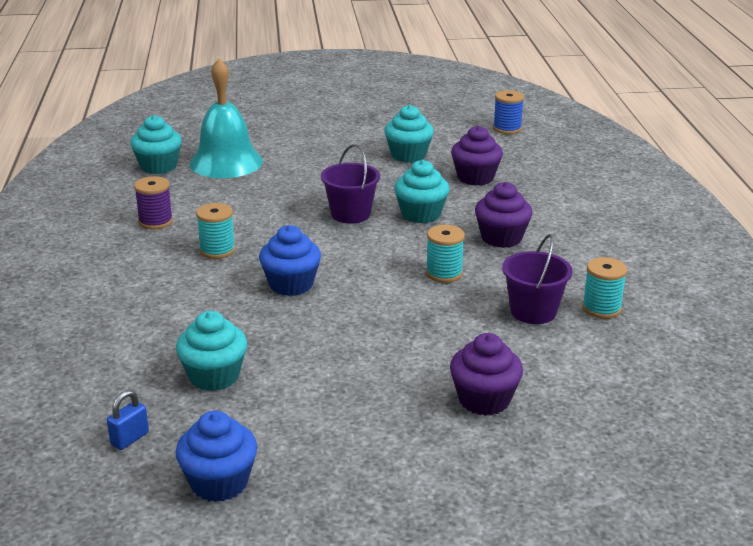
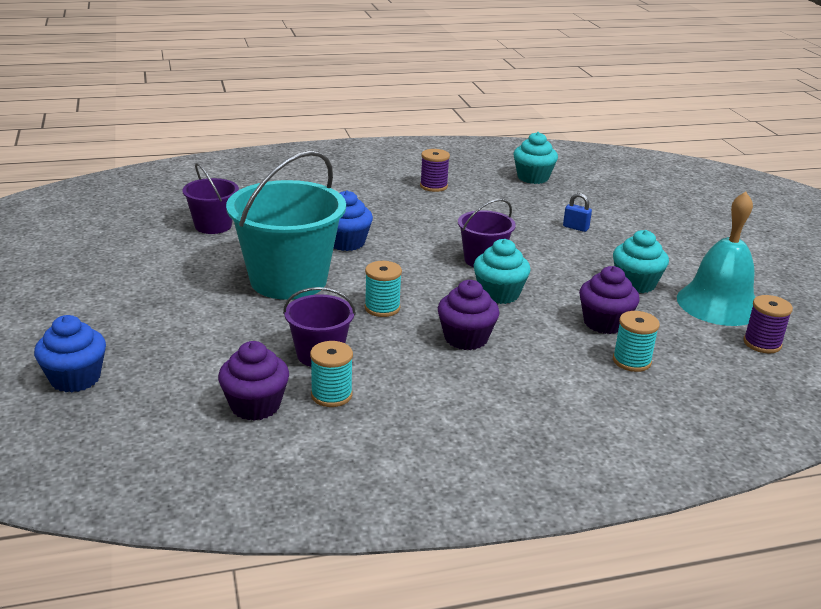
camera: 80 degrees right, 0 degrees up
blue padlock [107,390,149,450] -> blue padlock moved to [563,193,592,232]
turquoise cupcake [176,311,247,391] -> purple bucket [182,163,239,234]
blue cupcake [176,411,257,502] -> blue cupcake moved to [34,315,106,393]
turquoise bell [190,59,263,178] -> turquoise bell moved to [677,191,756,326]
turquoise spool [196,203,235,259] -> turquoise spool moved to [613,311,660,372]
purple cupcake [450,333,523,416] -> purple cupcake moved to [218,341,289,421]
blue spool [493,90,524,134] -> purple spool [743,295,793,353]
none -> turquoise bucket [226,150,346,300]

